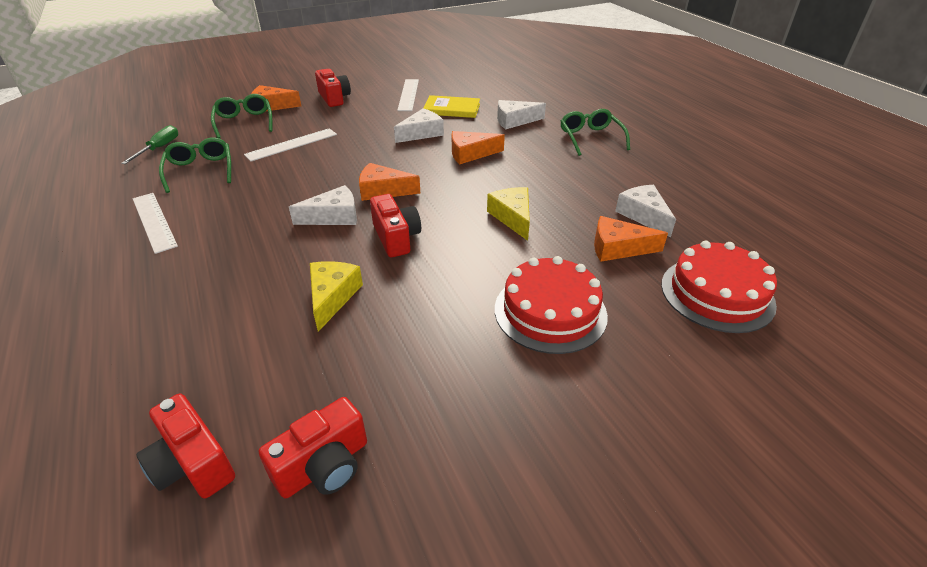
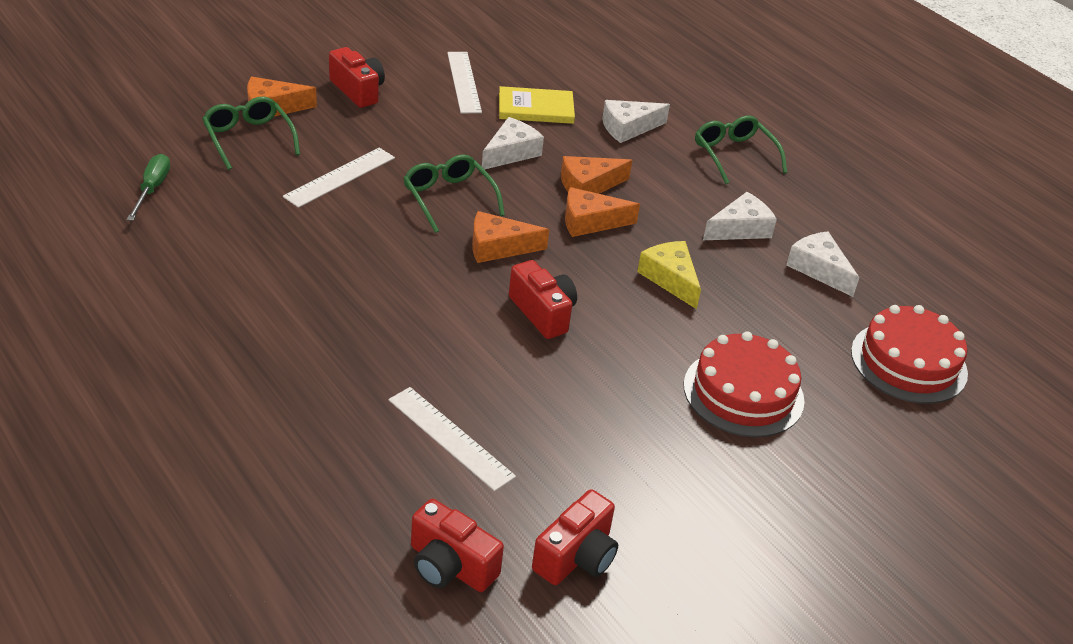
camera: 15 degrees left, 0 degrees up
white ruler [133,193,178,254] -> white ruler moved to [389,387,516,491]
green glasses [159,138,231,193] -> green glasses moved to [403,154,505,233]
white cheese [289,185,357,225] -> white cheese moved to [703,192,777,240]
yellow cheese [310,261,363,332] -> none
orange cheese [594,216,668,262] -> orange cheese moved to [565,187,640,237]

